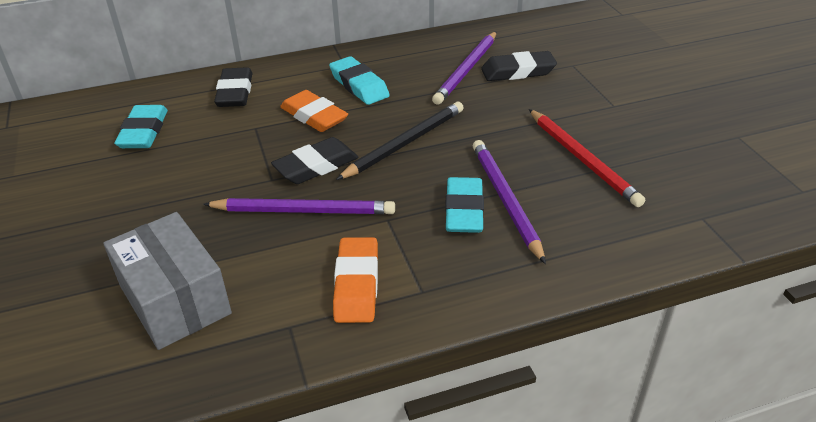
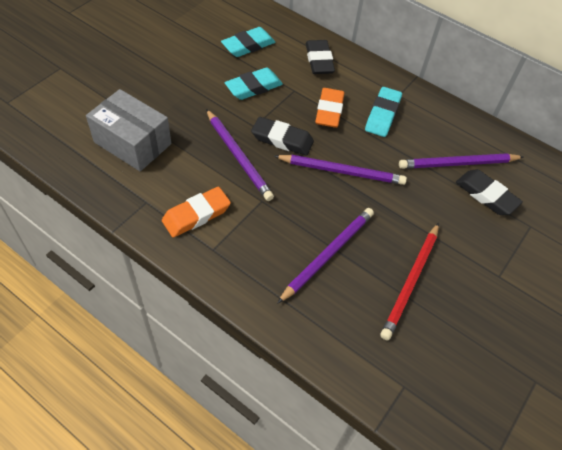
camera: 50 degrees right, 15 degrees up
grey box [103,212,232,350] -> grey box turned 75 degrees counterclockwise [86,89,171,171]
black eraser [214,67,253,107] -> black eraser turned 60 degrees counterclockwise [306,40,335,74]
black pencil [336,102,464,180] -> purple pencil [274,155,407,185]
turquoise eraser [445,177,484,233] -> turquoise eraser moved to [225,67,283,100]

